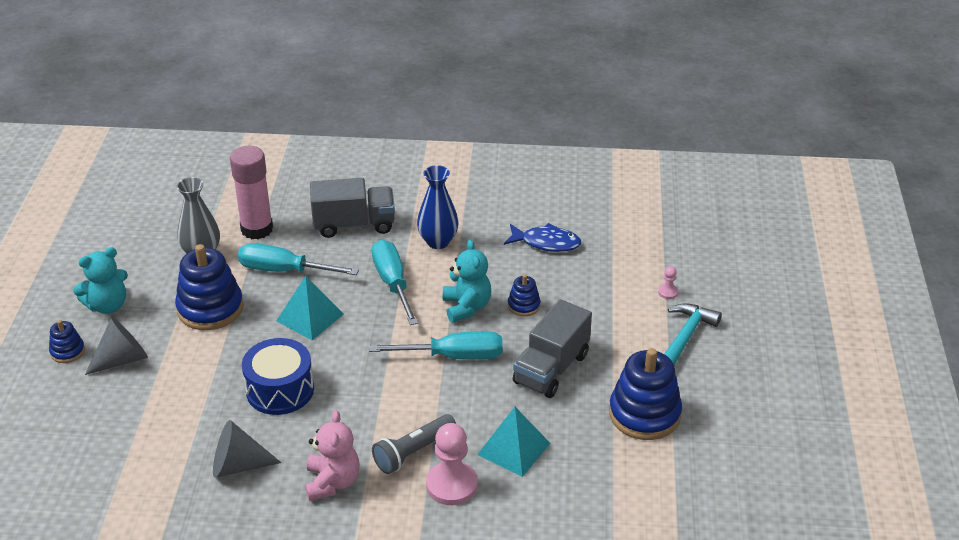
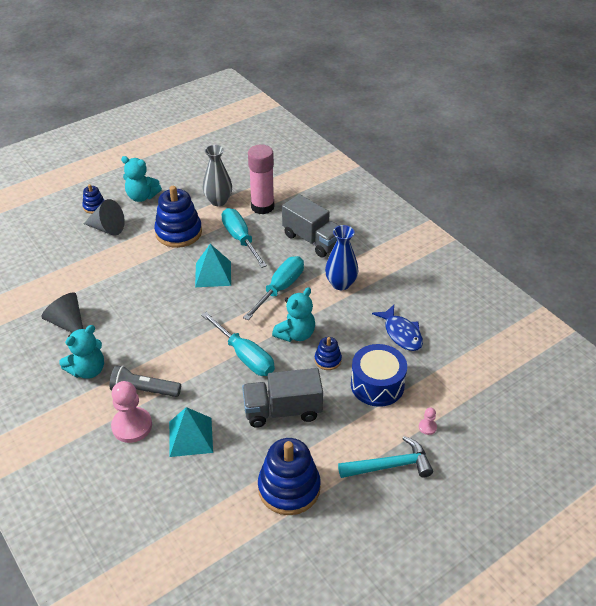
camera: 50 degrees right, 5 degrees up
blue drum [242,338,314,415] -> blue drum moved to [351,344,407,407]
pink teddy bear [305,410,360,501] -> turquoise teddy bear [59,325,104,379]

